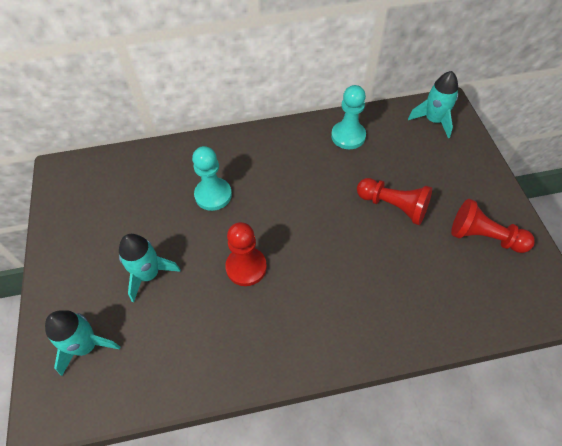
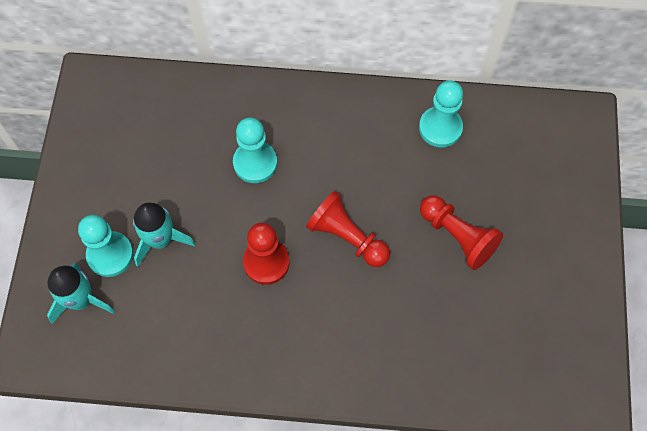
camera: 15 degrees right, 10 degrees up
turquoise rocket [408,71,458,138] -> none
red pawn [451,199,535,253] -> red pawn moved to [306,191,390,267]
none -> turquoise pawn [78,215,133,277]

